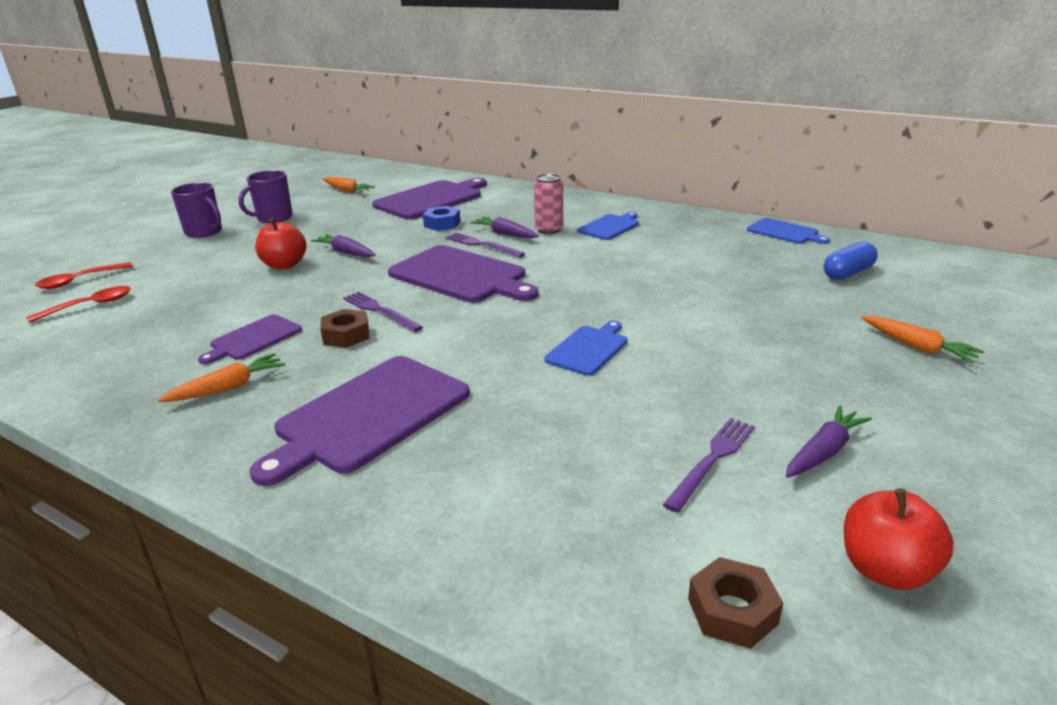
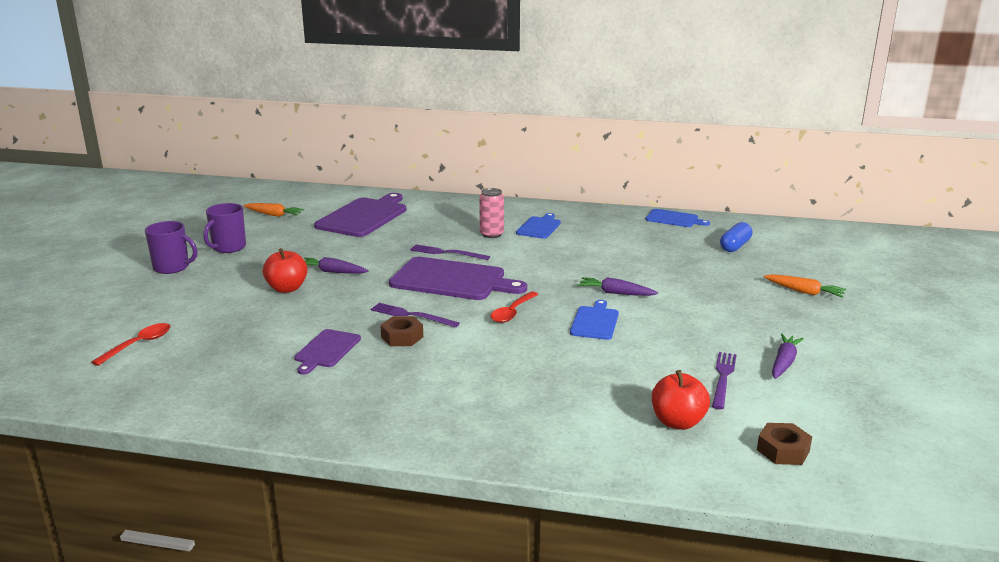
camera: 20 degrees left, 5 degrees down
red spoon [35,262,133,289] -> red spoon moved to [490,291,539,323]
orange carrot [158,353,285,402] -> none
purple cutting board [250,356,470,486] -> none
blue nut [423,206,461,231] -> none
purple carrot [470,217,539,238] -> purple carrot moved to [578,277,658,296]
red apple [844,488,954,590] -> red apple moved to [652,370,710,430]

